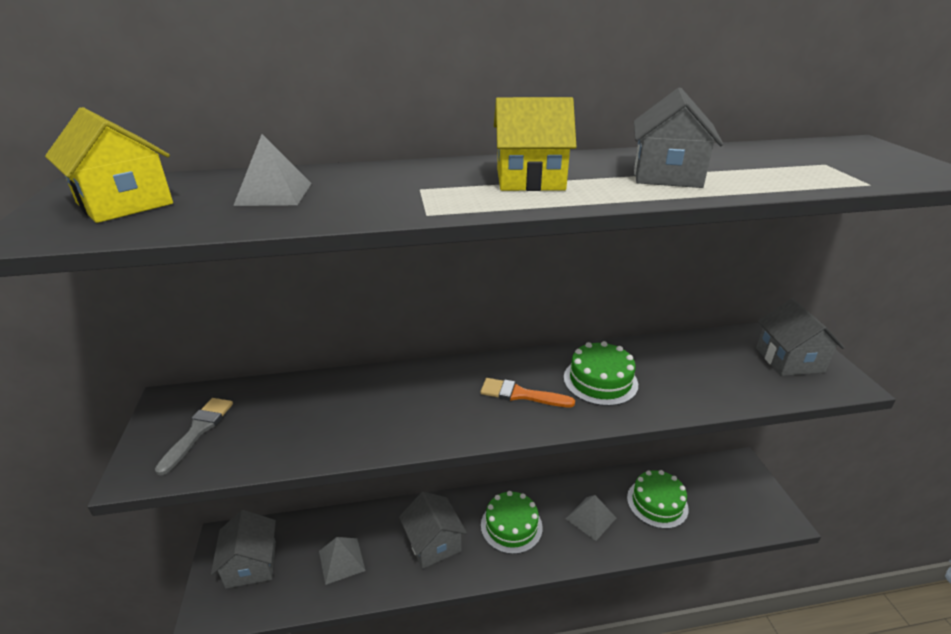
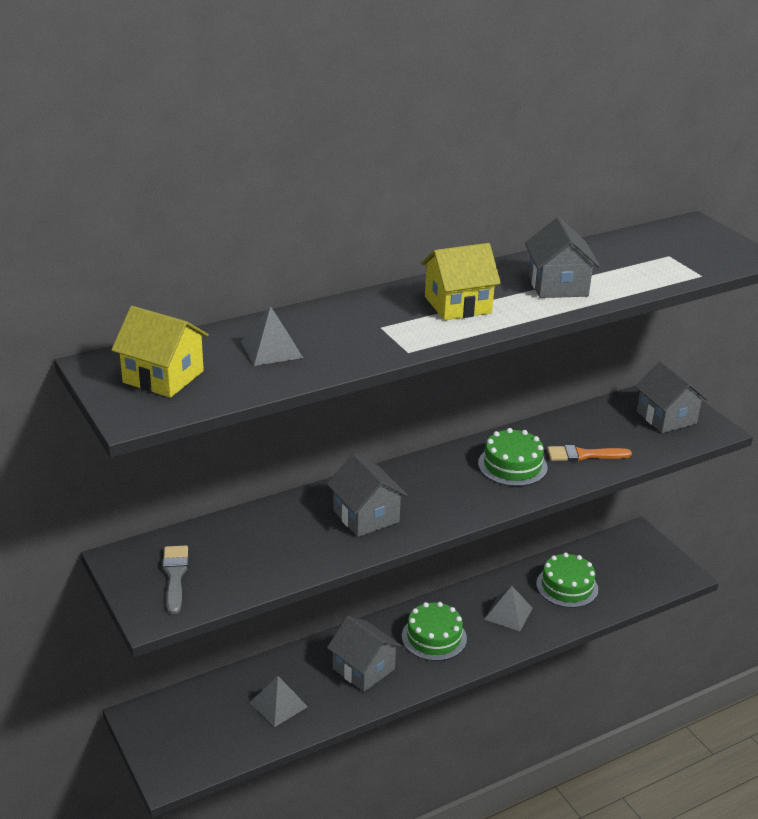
camera: 20 degrees left, 0 degrees up
grey house [211,510,276,588] -> grey house moved to [327,453,408,537]
orange brush [480,378,575,407] -> orange brush moved to [547,445,632,462]

